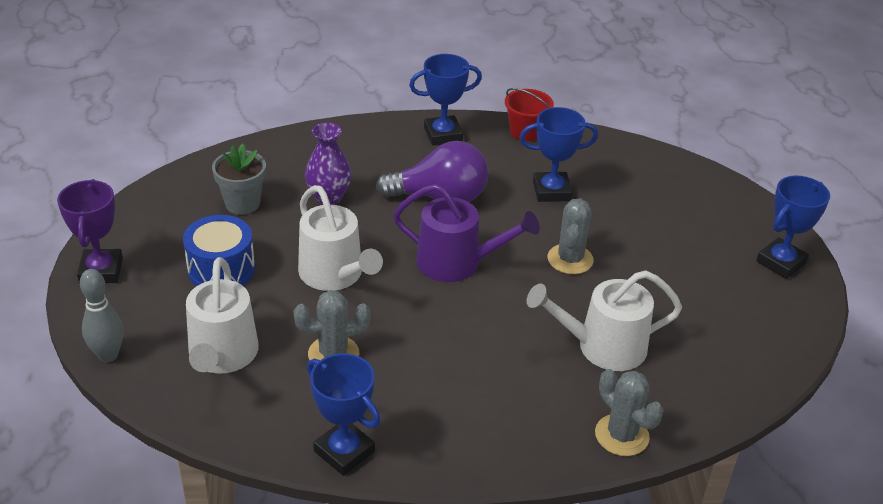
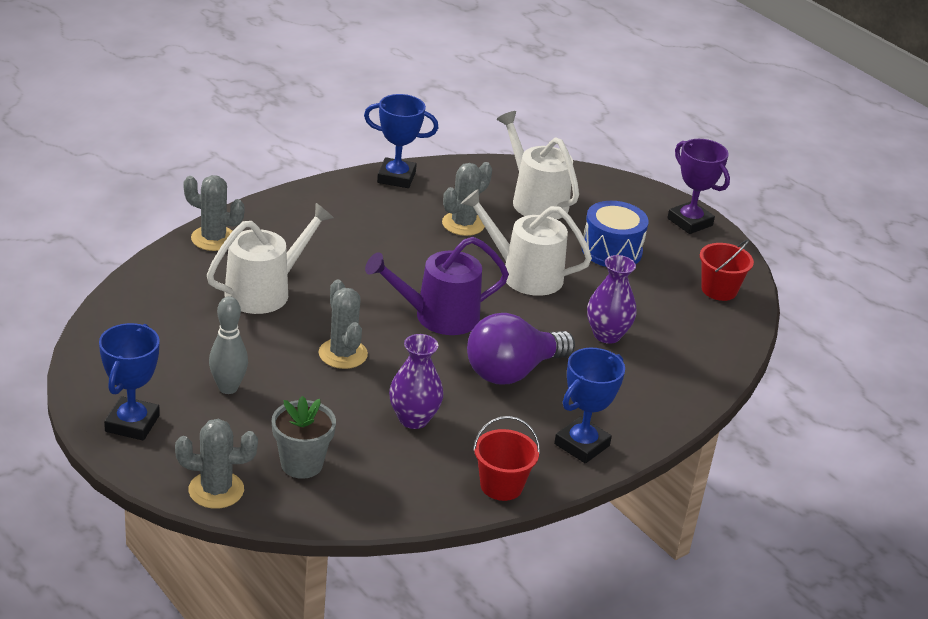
camera: 145 degrees right, 5 degrees down
grey bowling pin [80,269,124,362] -> grey bowling pin moved to [209,296,248,394]
grey flower pot [212,143,266,215] -> grey flower pot moved to [272,396,336,479]
blue trophy [519,107,598,202] -> purple vase [389,334,443,429]
none -> grey cactus [175,419,258,509]
none -> red bucket [700,239,754,301]

